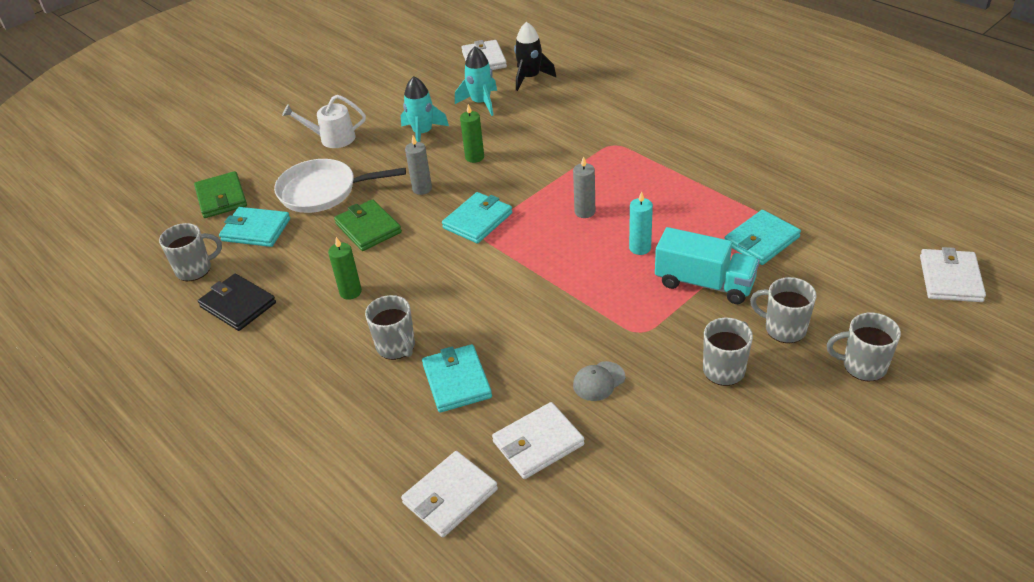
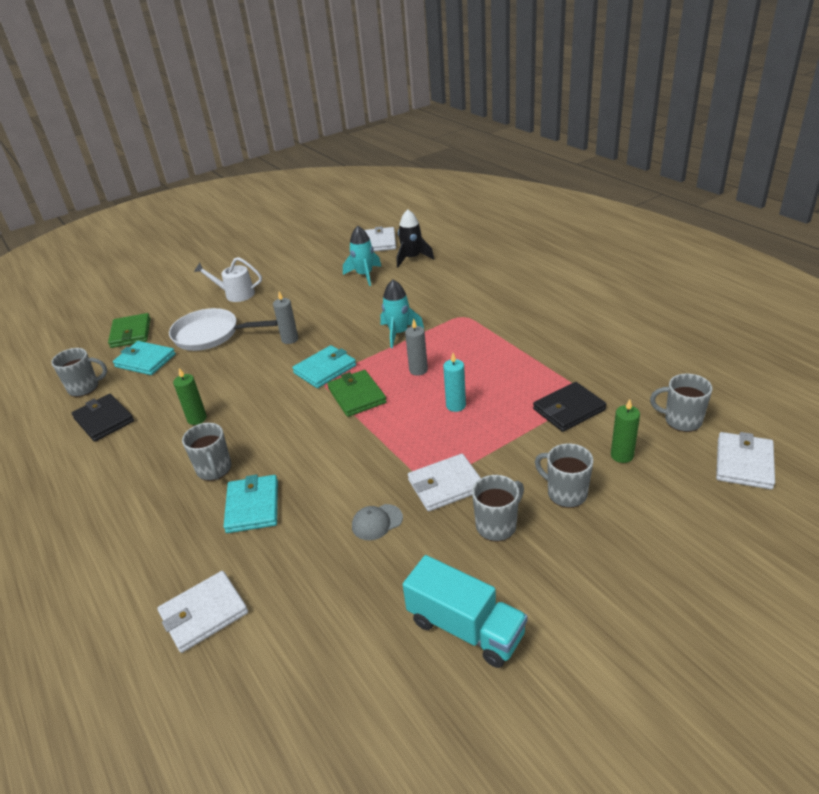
camera: 10 degrees right, 5 degrees down
green wallet [334,199,402,251] -> green wallet moved to [327,370,387,417]
turquoise rocket [401,76,449,142] -> turquoise rocket moved to [380,280,424,348]
green candle [460,104,484,163] -> green candle moved to [611,399,640,463]
white wallet [492,402,585,479] -> white wallet moved to [408,454,481,511]
turquoise truck [655,227,759,304] -> turquoise truck moved to [403,555,528,668]
turquoise wallet [725,210,801,265] -> black wallet [533,382,607,432]
grey mug [827,313,901,381] -> grey mug moved to [650,374,713,432]

